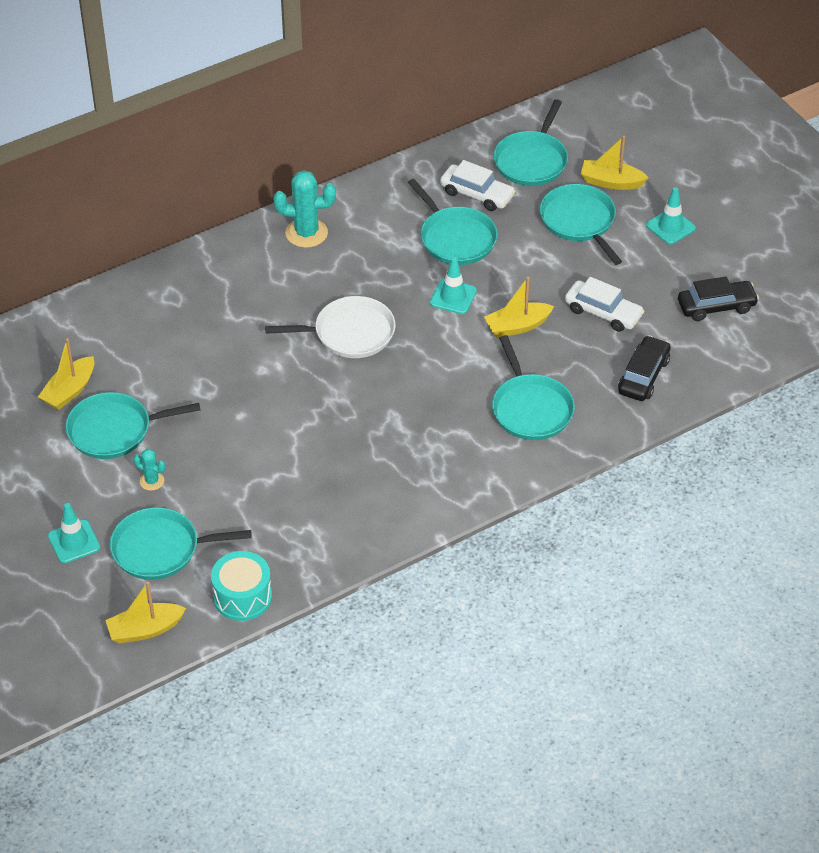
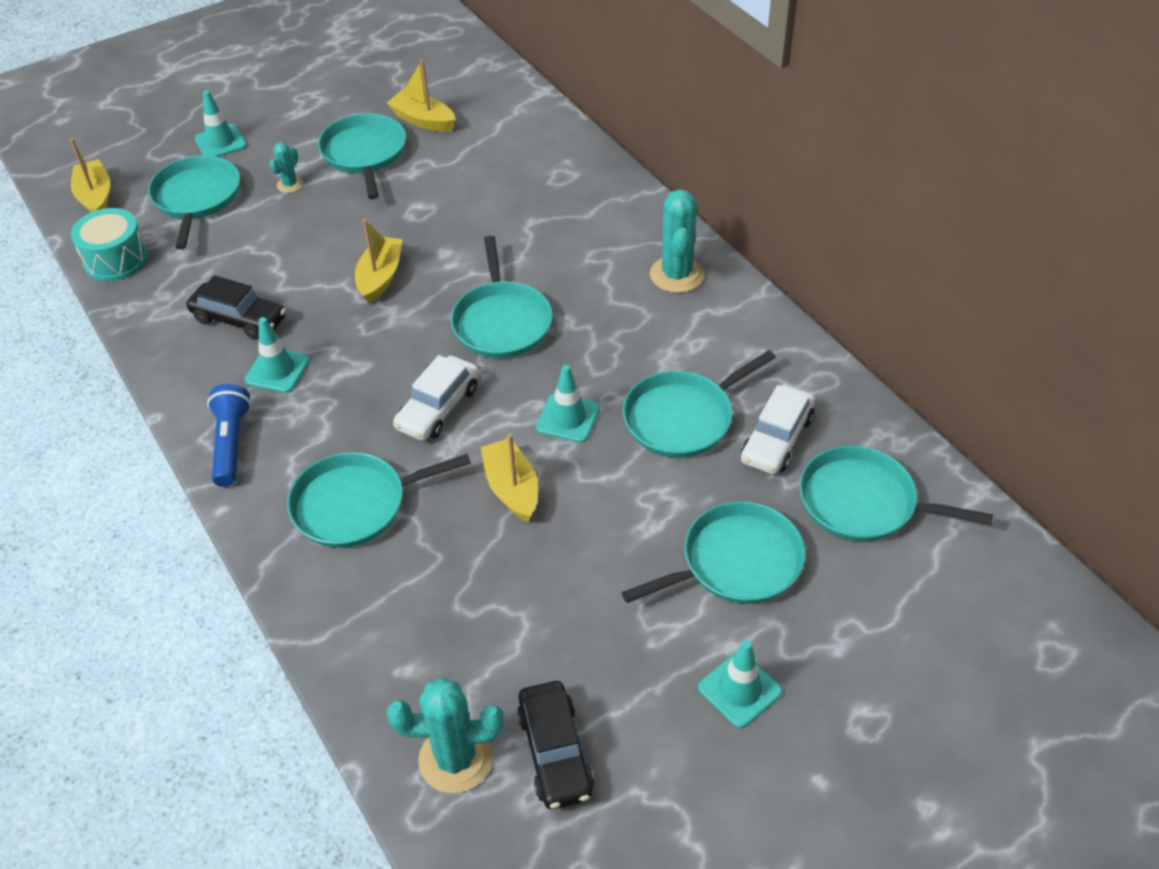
camera: 90 degrees right, 0 degrees up
white pan [265,296,396,358] -> turquoise pan [451,236,553,358]
white car [565,277,644,332] -> white car moved to [393,355,479,441]
yellow boat [581,136,649,190] -> yellow boat moved to [355,219,403,304]
black car [618,335,671,401] -> black car moved to [187,275,286,340]
none -> blue flashlight [207,384,251,487]
none -> turquoise traffic cone [245,317,310,393]
none -> turquoise cactus [387,677,504,793]

